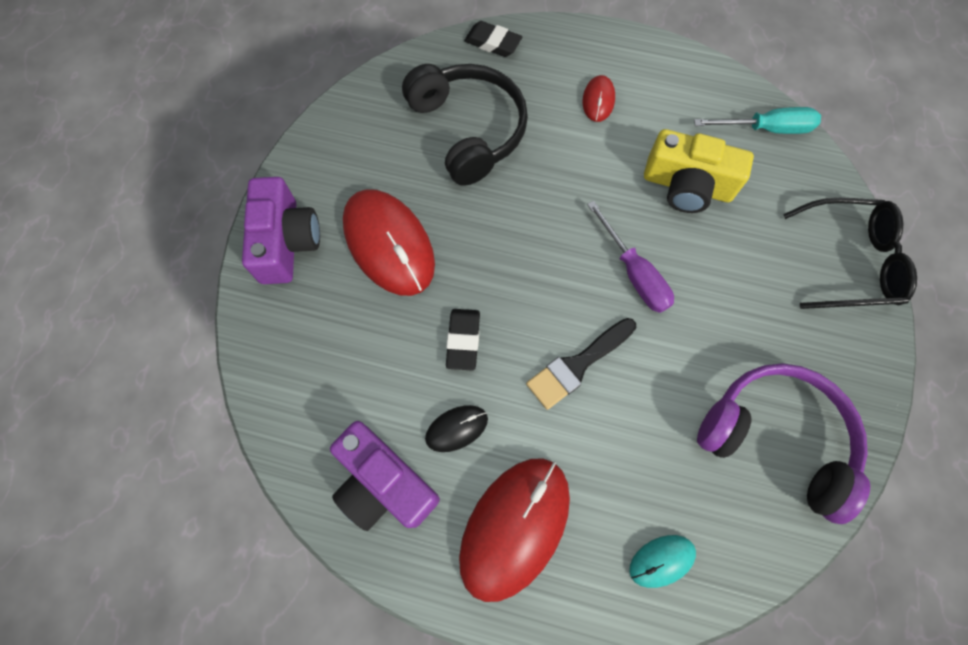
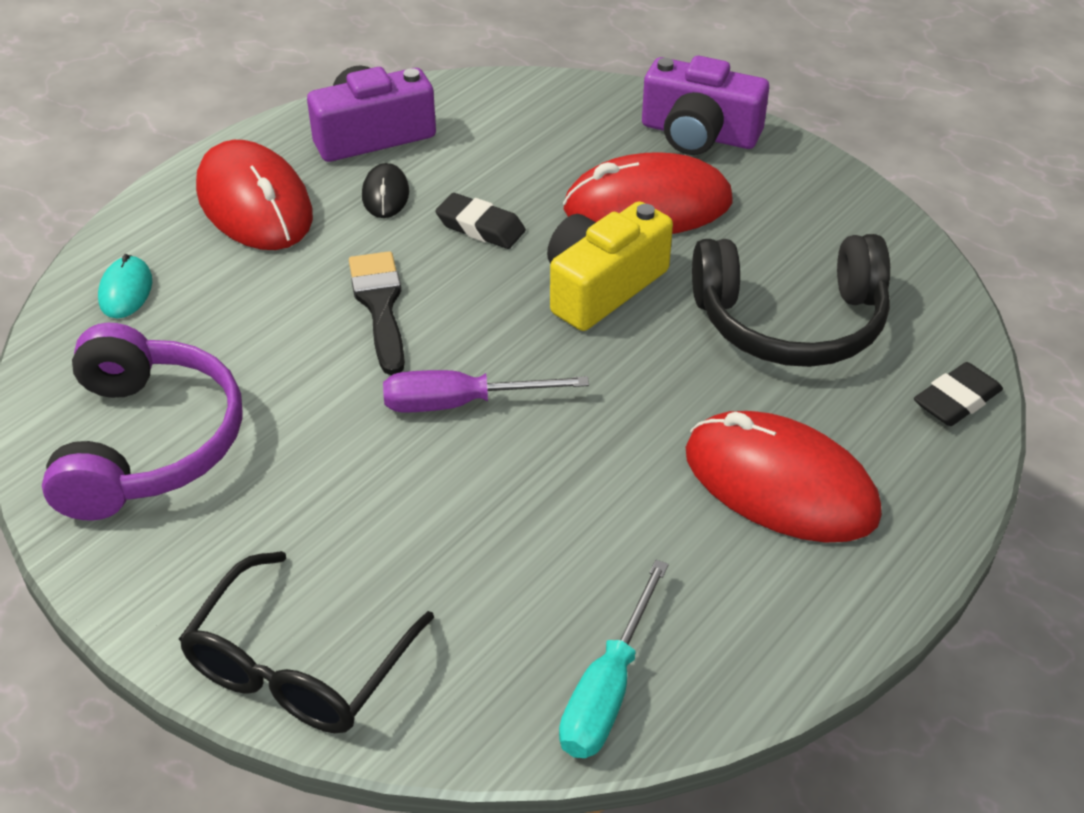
camera: 115 degrees right, 25 degrees down
red mouse [582,75,615,122] -> red mouse [685,411,882,543], size x2.13
yellow camera [644,129,754,213] -> yellow camera moved to [547,201,673,331]
purple headphones [697,363,870,524] -> purple headphones turned 60 degrees counterclockwise [42,323,243,521]

